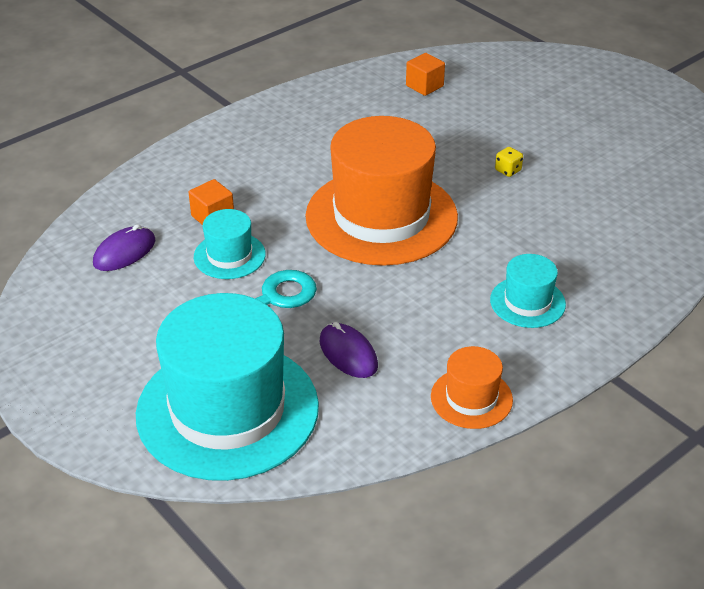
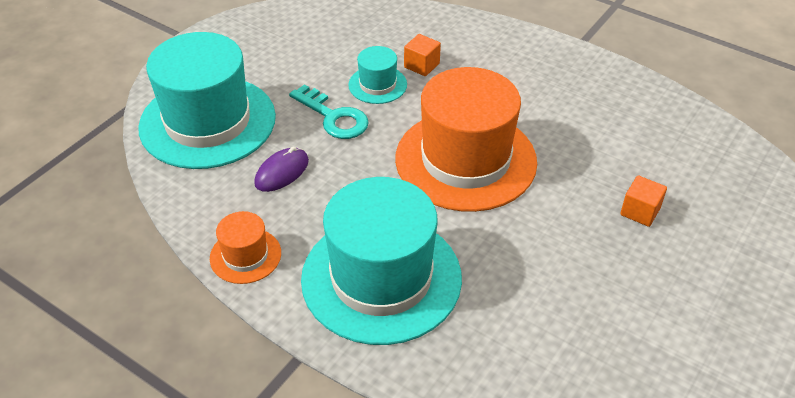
camera: 75 degrees right, 5 degrees up
purple mouse [93,224,155,271] -> none
orange cube [406,53,445,96] -> orange cube moved to [620,175,667,227]
turquoise hat [490,254,566,328] -> turquoise hat [301,177,462,345], size x2.20
yellow dice [495,147,523,177] -> none

